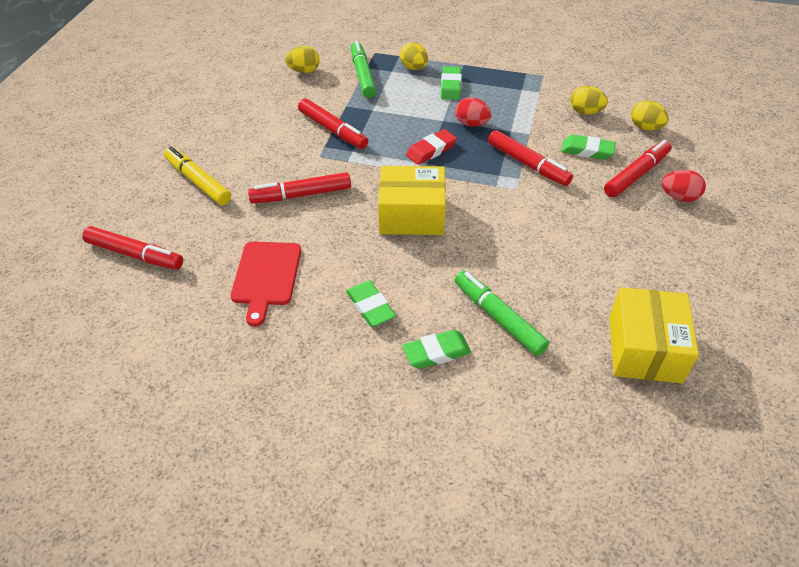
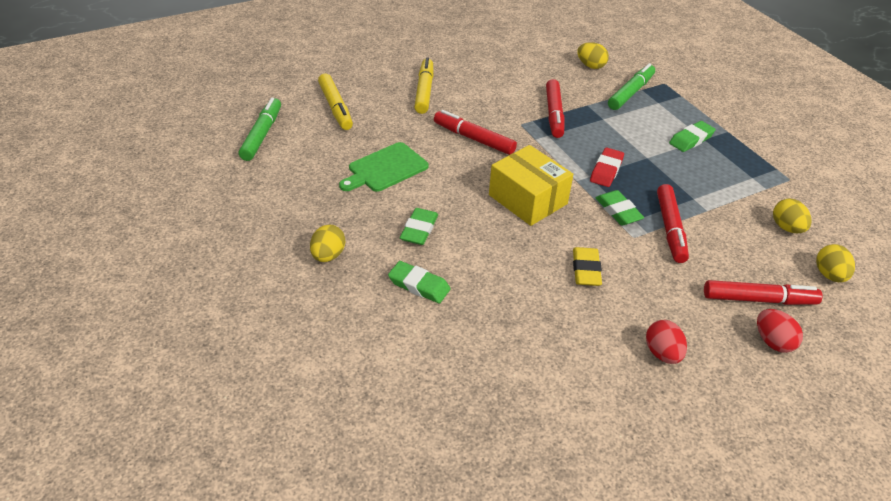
camera: 45 degrees right, 5 degrees down
red marker [82,226,183,270] -> yellow marker [318,73,353,130]
red cutting board [231,241,301,327] -> green cutting board [339,142,429,192]
yellow egg [400,42,428,70] -> yellow egg moved to [310,225,345,262]
red eraser [406,129,457,165] -> red eraser turned 75 degrees counterclockwise [590,148,624,187]
red egg [455,97,492,127] -> red egg moved to [646,320,687,364]
green marker [455,271,549,356] -> green marker moved to [238,98,281,161]
green eraser [561,135,616,160] -> green eraser moved to [596,190,644,225]
yellow box [609,287,699,383] -> none
none -> yellow eraser [573,247,602,286]

